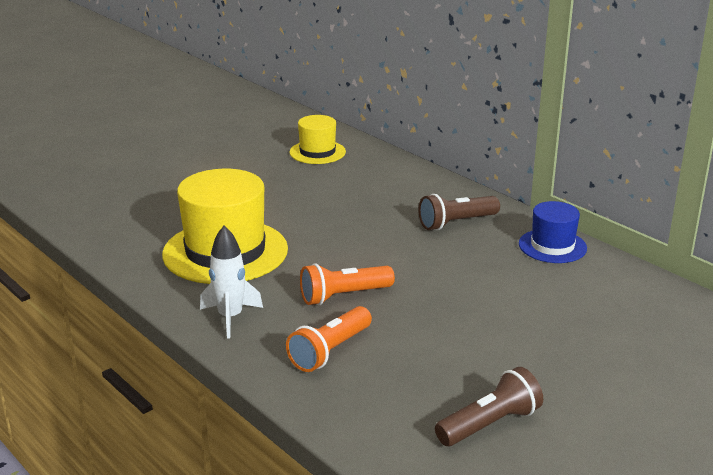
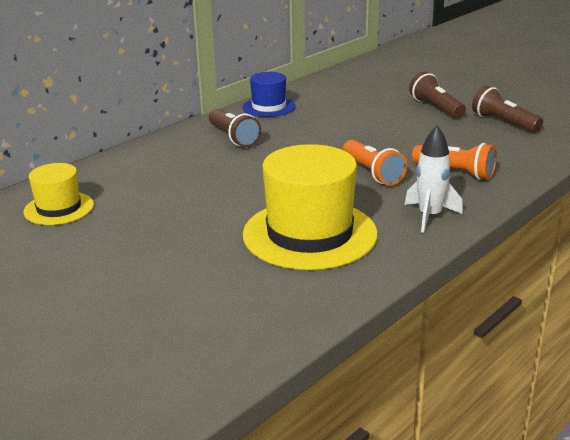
camera: 95 degrees left, 0 degrees up
none -> brown flashlight [409,72,466,119]

